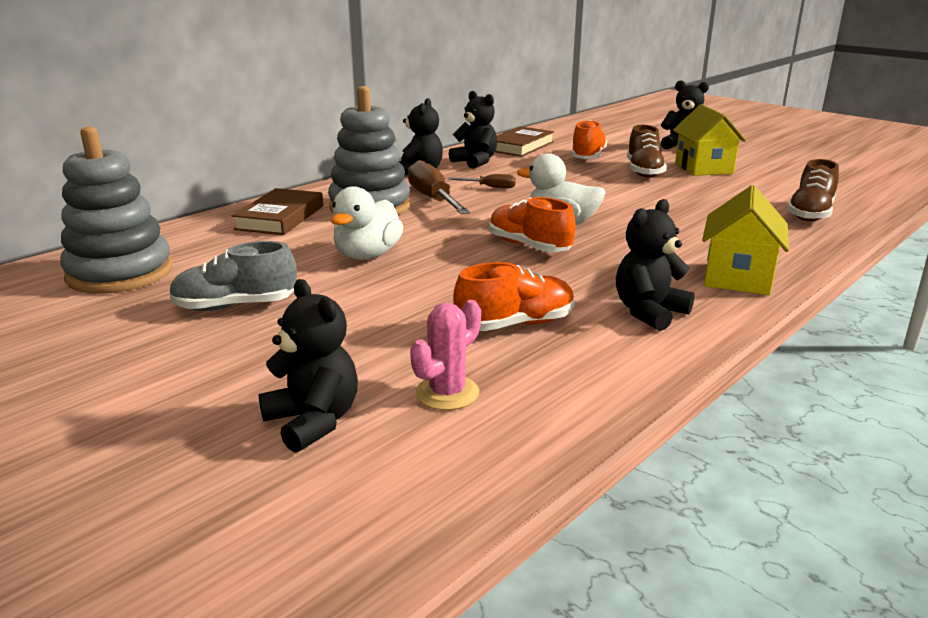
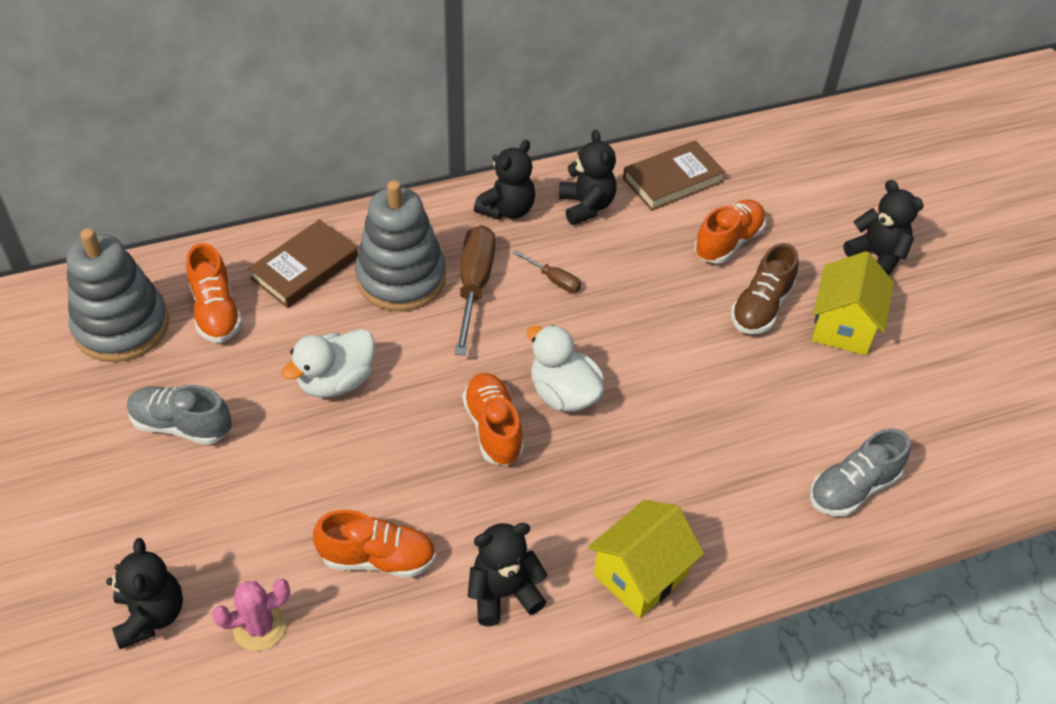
camera: 25 degrees right, 25 degrees up
brown shoe [787,159,839,222] -> grey shoe [810,429,911,517]
none -> orange shoe [186,243,242,343]

